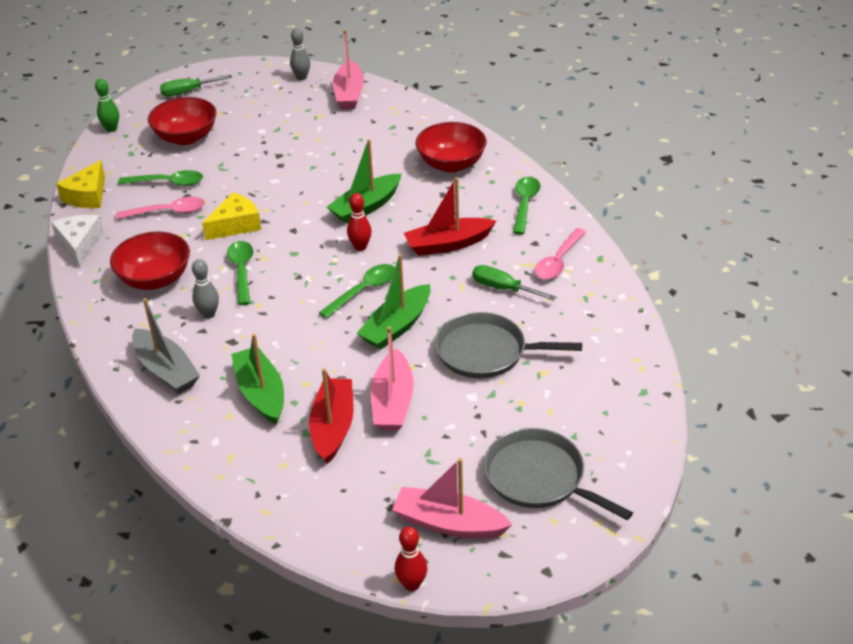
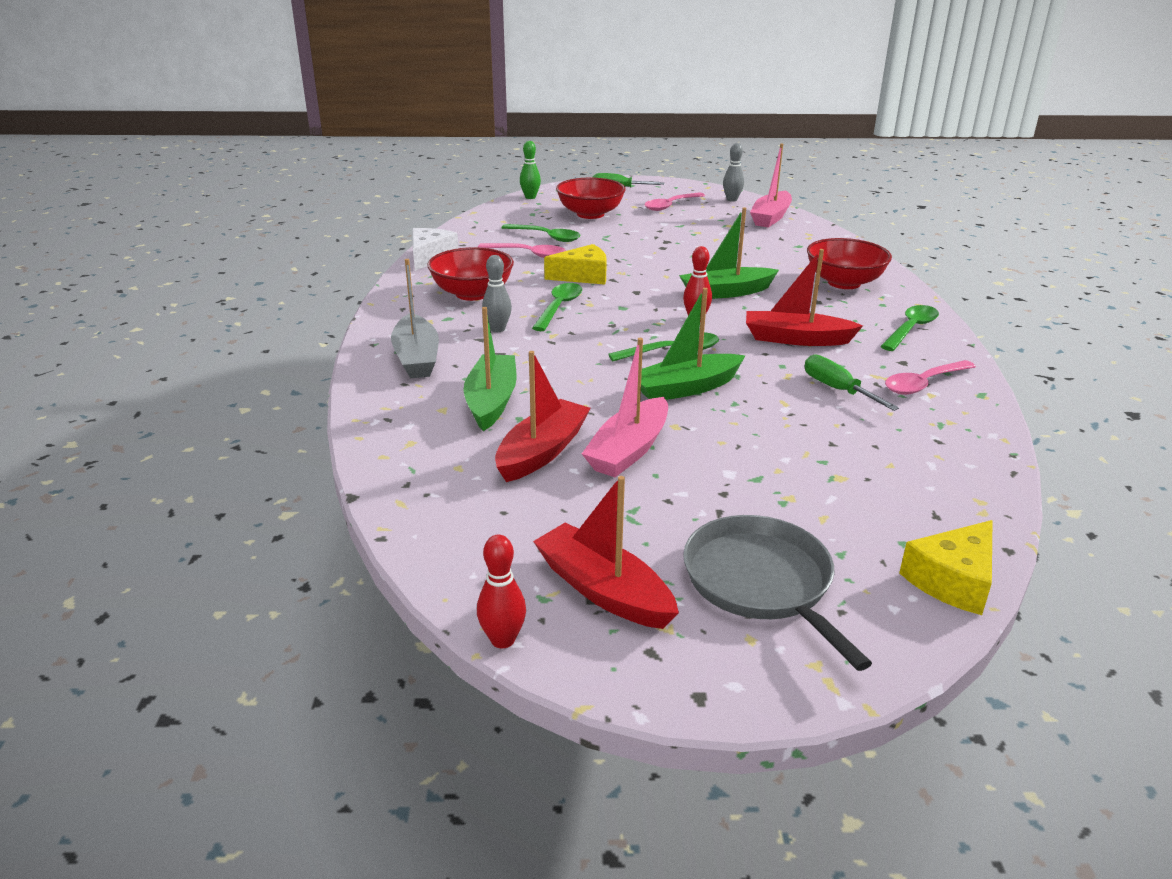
camera: 25 degrees right, 10 degrees down
yellow cheese [56,160,105,208] -> yellow cheese moved to [899,520,992,615]
pink boat [392,458,513,538] -> red boat [533,476,679,629]
grey pan [435,312,582,378] -> none
none -> pink spoon [644,192,705,211]

